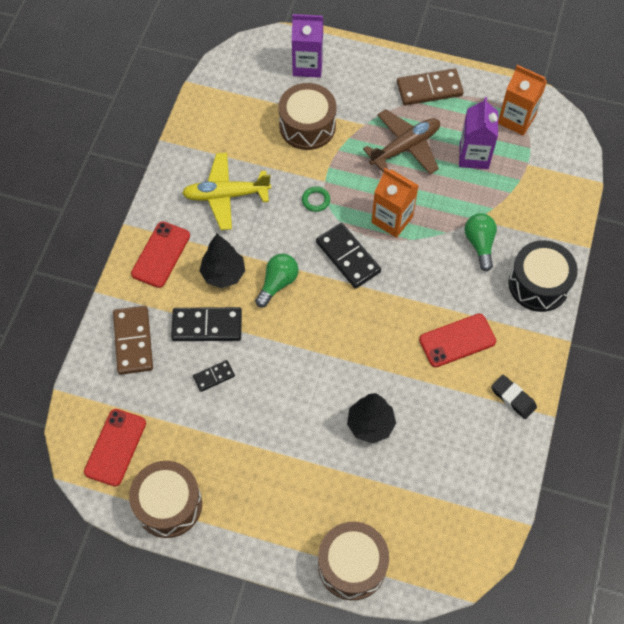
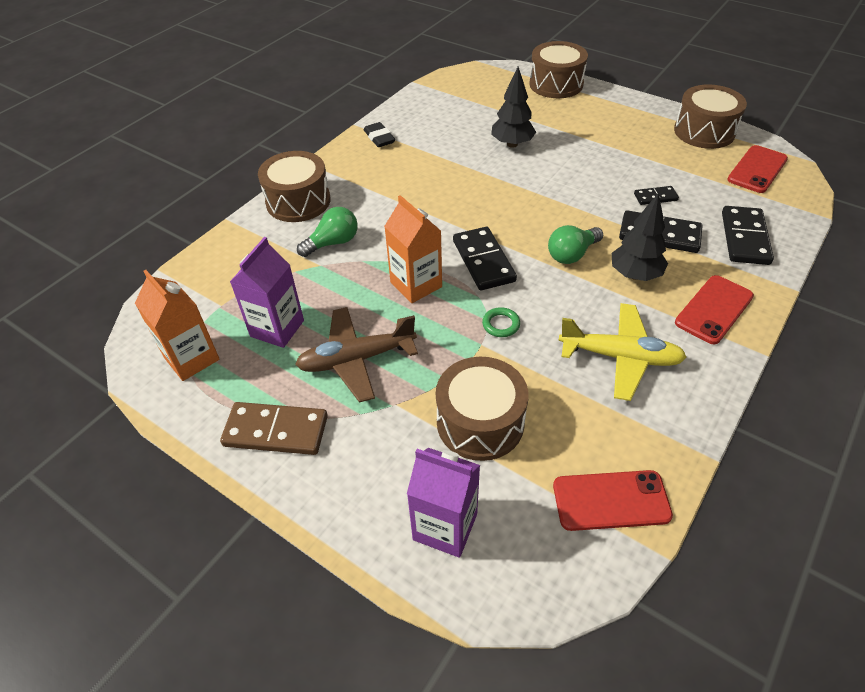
camera: 160 degrees left, 15 degrees down
brown domino [113,306,153,375] -> black domino [722,206,774,265]
red phone [419,314,496,367] -> red phone moved to [553,470,673,531]
green light bulb [465,213,497,271] -> green light bulb turned 135 degrees counterclockwise [297,207,358,257]
black drum [508,240,578,312] -> brown drum [258,151,331,222]

